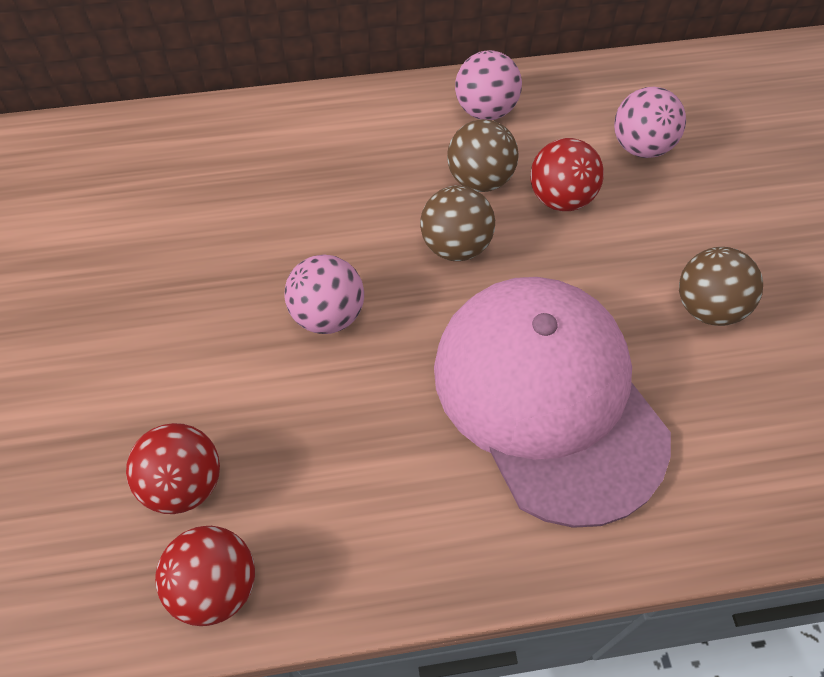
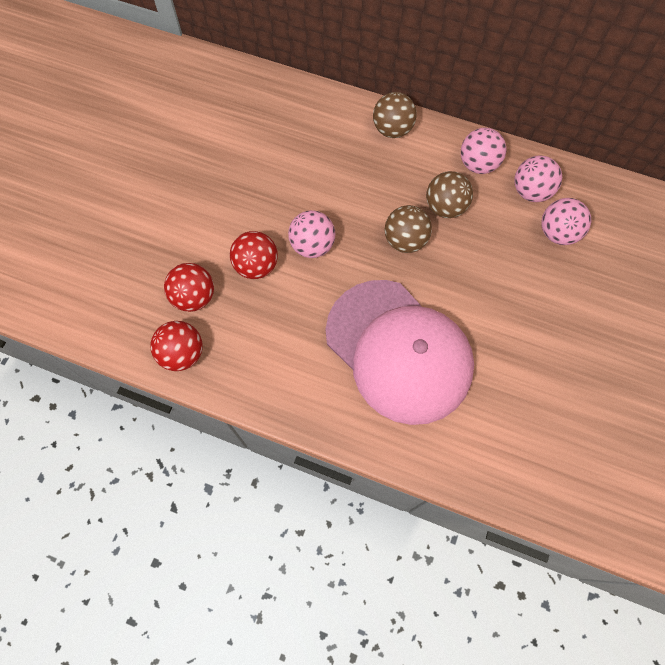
camera: 30 degrees right, 10 degrees up
pink cap [434,277,671,528] -> pink cap turned 135 degrees clockwise [326,280,474,425]
red ball [530,138,604,211] -> red ball moved to [230,231,278,279]
brown ball [679,247,763,326] -> brown ball moved to [373,92,417,138]
none -> pink ball [515,155,562,202]

